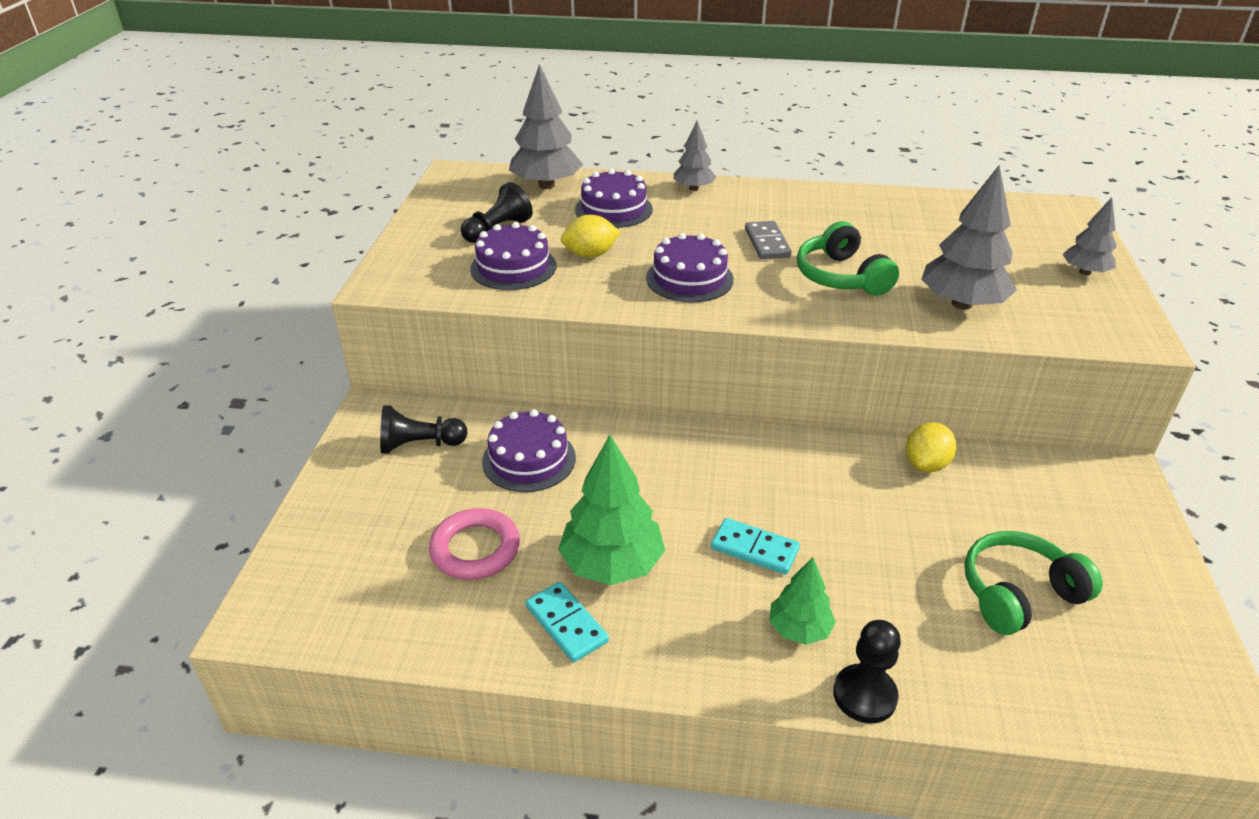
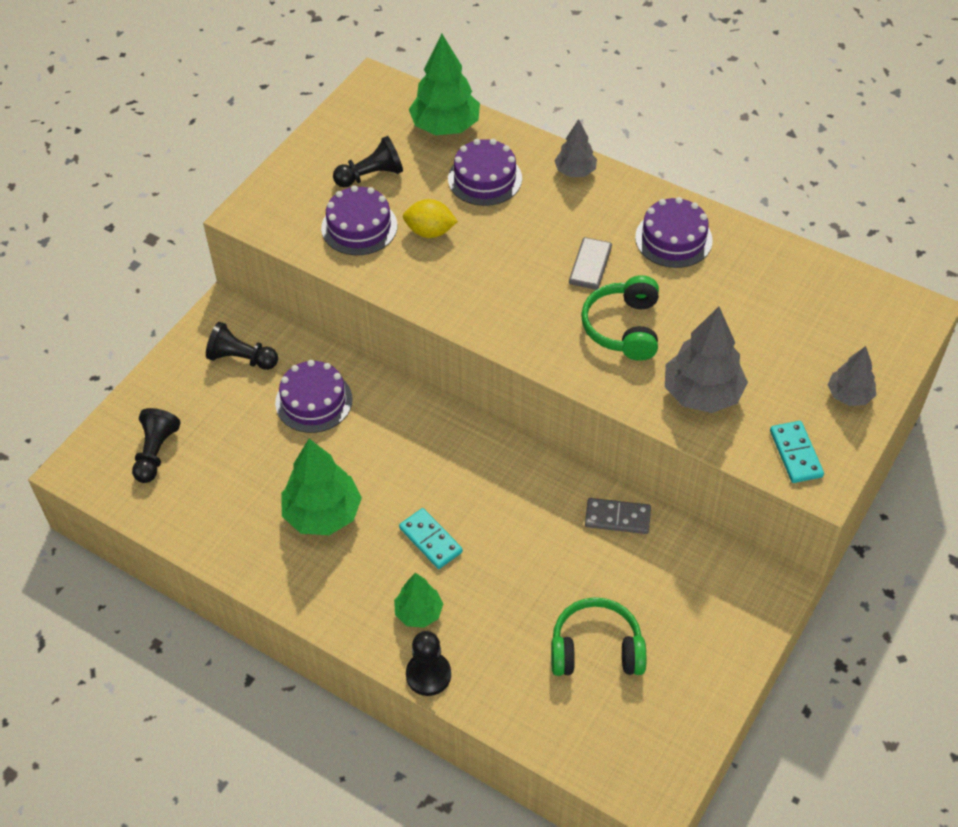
camera: 25 degrees right, 15 degrees up
pink ring [429,508,520,580] -> none
grey tree [509,64,583,189] -> green tree [409,34,480,135]
turquoise domino [526,582,609,662] -> turquoise domino moved to [770,421,824,483]
purple cake [646,233,734,302] -> purple cake moved to [635,197,713,268]
yellow lemon [906,422,956,472] -> grey domino [585,498,651,534]
none -> black pawn [132,408,180,483]

